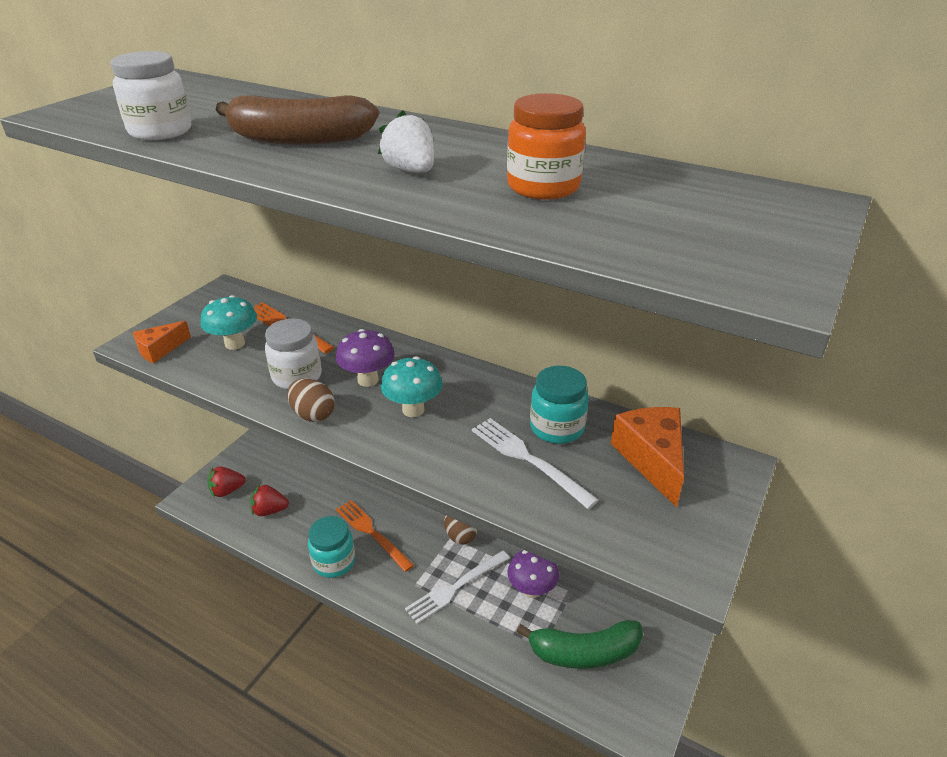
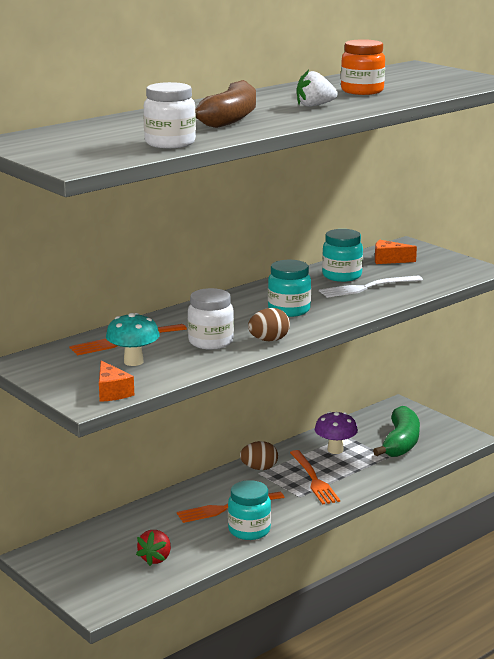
camera: 70 degrees left, 15 degrees down
red strawberry [207,466,246,498] -> none
purple mushroom [336,329,395,387] -> none
turquoise mushroom [381,356,442,417] -> turquoise jar [268,260,311,317]
white fork [405,551,510,624] -> orange fork [290,450,340,505]
orange cheese [611,407,684,507] -> orange cheese [375,240,417,264], size x0.62

